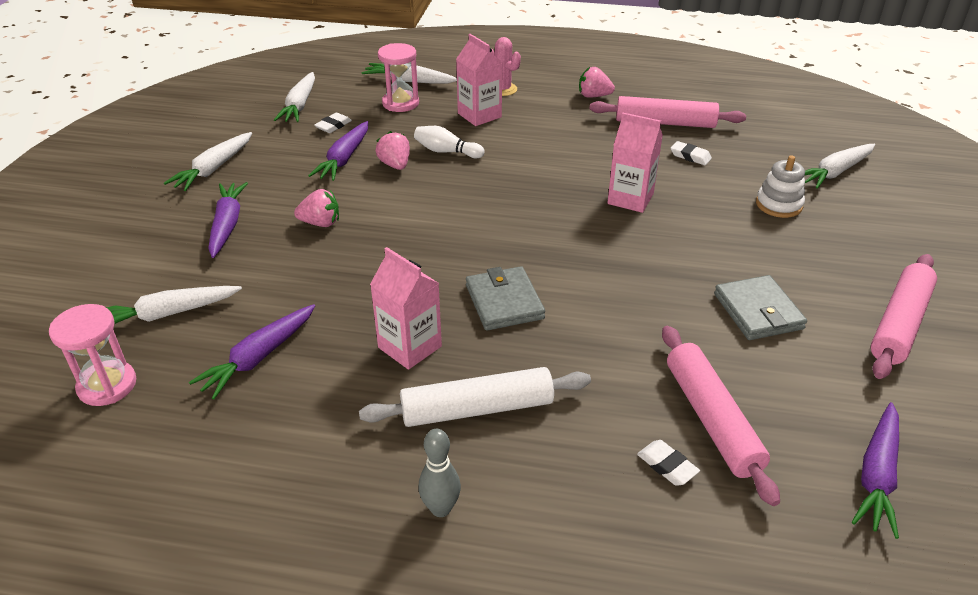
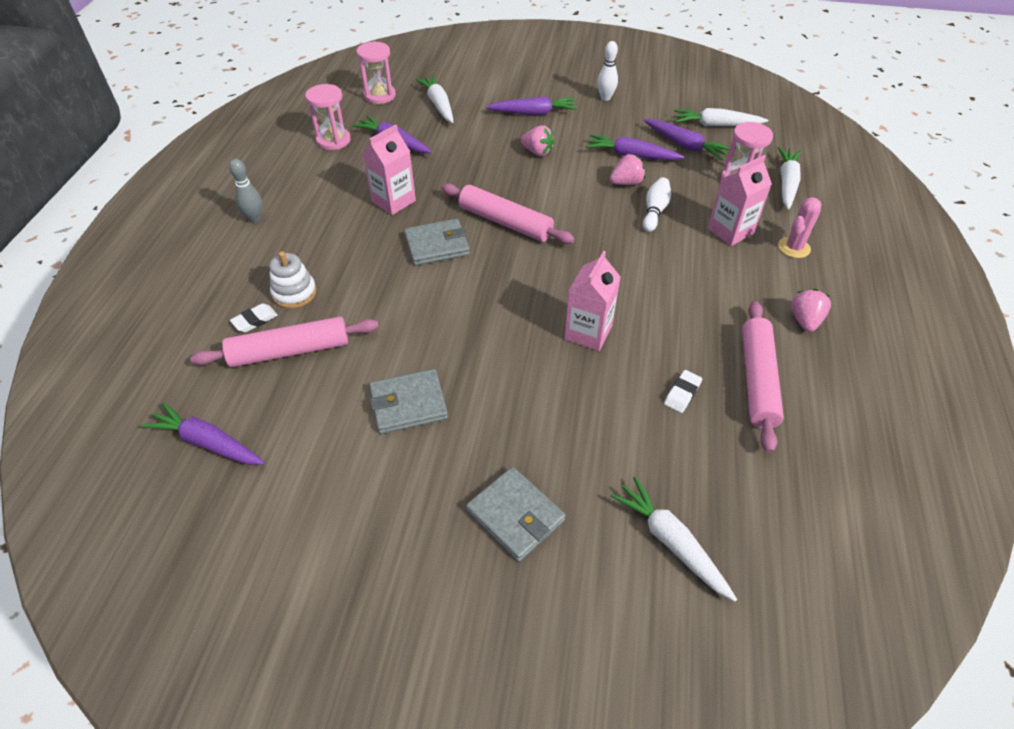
camera: 90 degrees right, 10 degrees up
white carrot [164,132,252,191] -> white bowling pin [597,41,618,101]
pink strawberry [294,189,339,227] -> pink strawberry turned 60 degrees counterclockwise [521,126,554,156]
white eraser [314,113,352,133] -> purple carrot [644,119,730,160]
white rolling pin [359,367,591,427] -> none
white stacking toy [756,155,805,218] -> white stacking toy moved to [269,251,317,309]
pink rolling pin [871,254,937,379] -> pink rolling pin moved to [441,183,575,244]
none -> pink hourglass [305,84,351,150]
none -> grey wallet [466,467,566,562]

